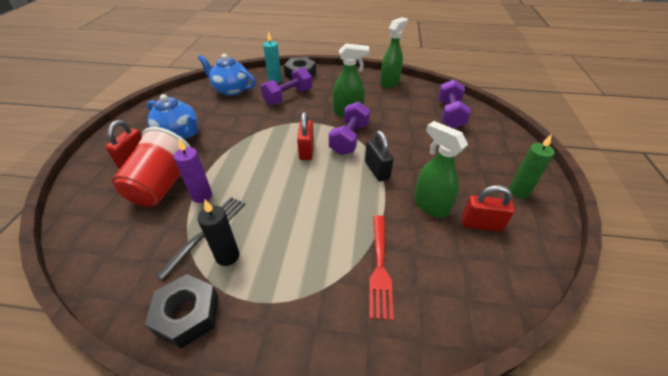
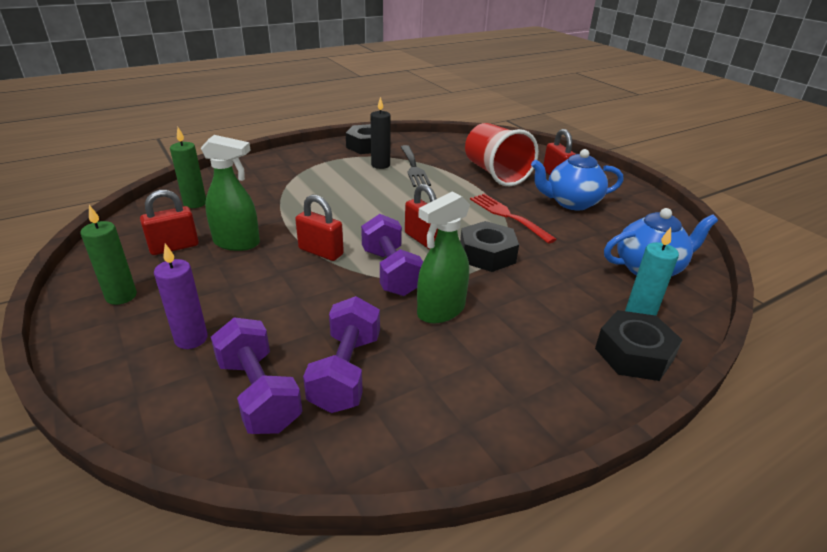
camera: 140 degrees right, 10 degrees down
purple candle [174,139,212,203] -> purple candle moved to [154,243,208,349]
purple dumbbell [260,67,312,105] -> purple dumbbell moved to [303,296,380,413]
black padlock [365,131,394,181] -> red padlock [295,195,344,261]
red fork [369,215,394,320] -> red fork moved to [470,194,557,244]
green spray bottle [380,17,408,88] -> none
none -> green candle [170,127,206,208]
none -> black nut [460,221,519,272]

